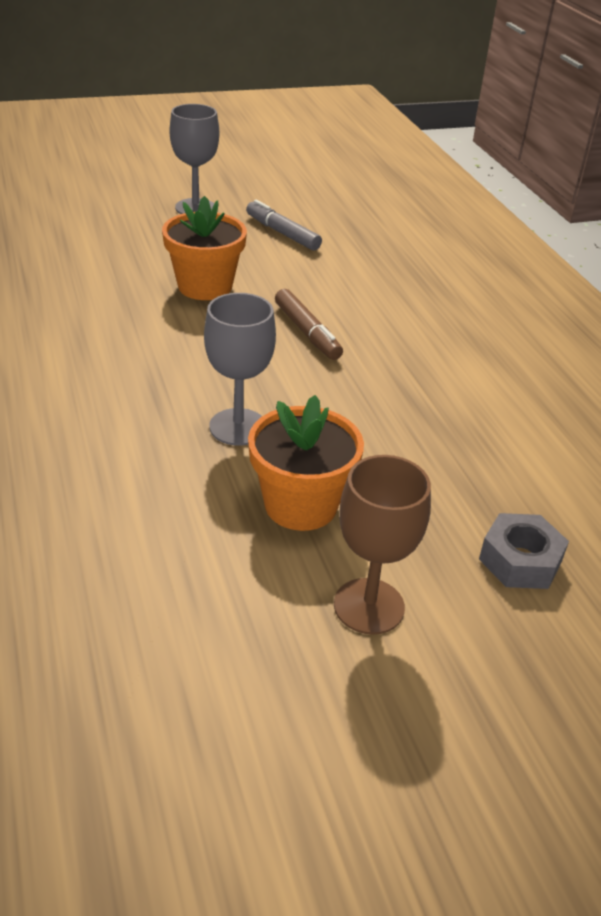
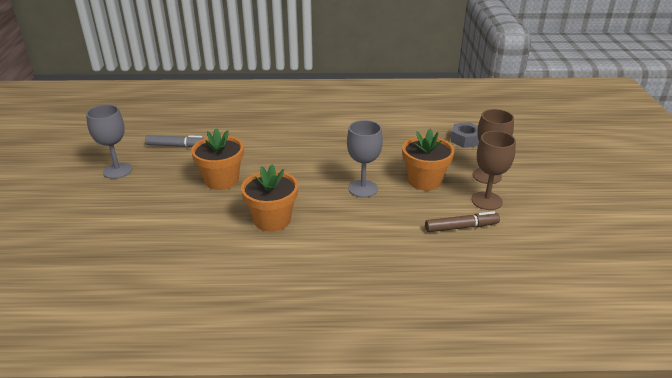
camera: 70 degrees left, 5 degrees down
grey marker [246,200,322,251] -> grey marker turned 150 degrees counterclockwise [145,135,204,147]
brown marker [275,289,343,360] -> brown marker moved to [425,211,500,232]
none -> orange flower pot [241,165,298,232]
none -> brown goblet [472,131,516,210]

